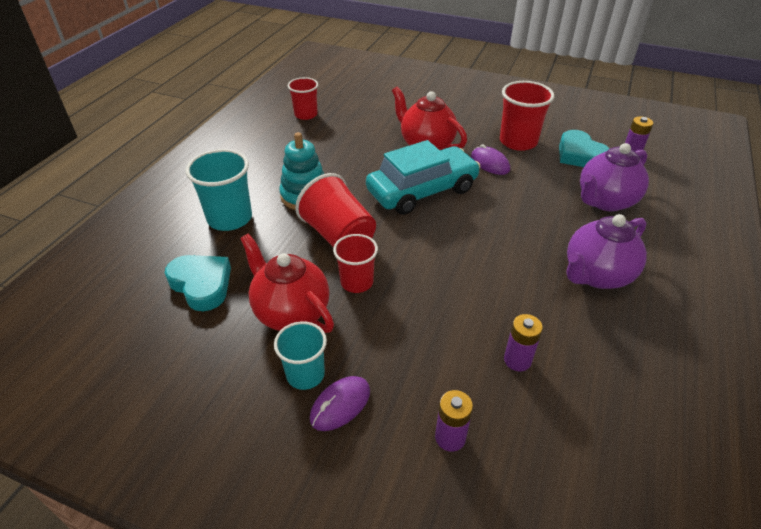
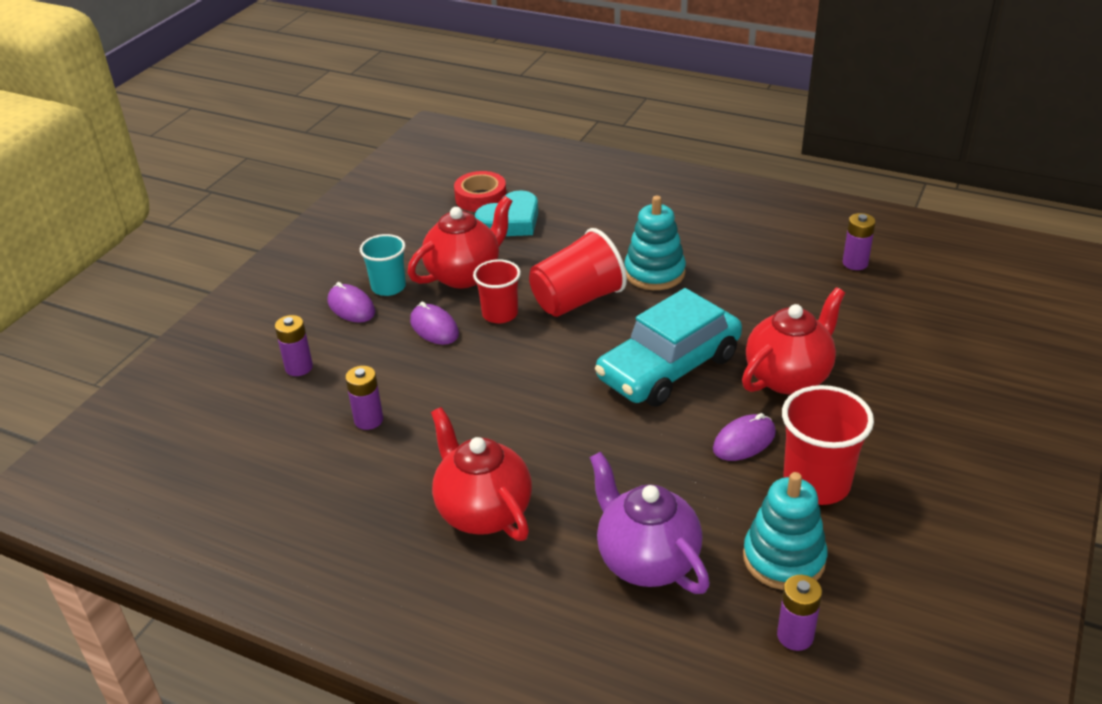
camera: 95 degrees right, 5 degrees down
turquoise cup [186,149,252,231] -> none
red cup [288,77,318,120] -> purple battery [842,213,876,270]
turquoise car [366,140,481,215] -> turquoise car turned 75 degrees clockwise [595,288,742,407]
turquoise heart [559,130,610,167] -> turquoise stacking toy [743,472,828,590]
purple teapot [566,214,647,289] -> red teapot [431,407,532,541]
none -> purple mouse [410,302,459,345]
none -> red tape [454,171,506,212]

